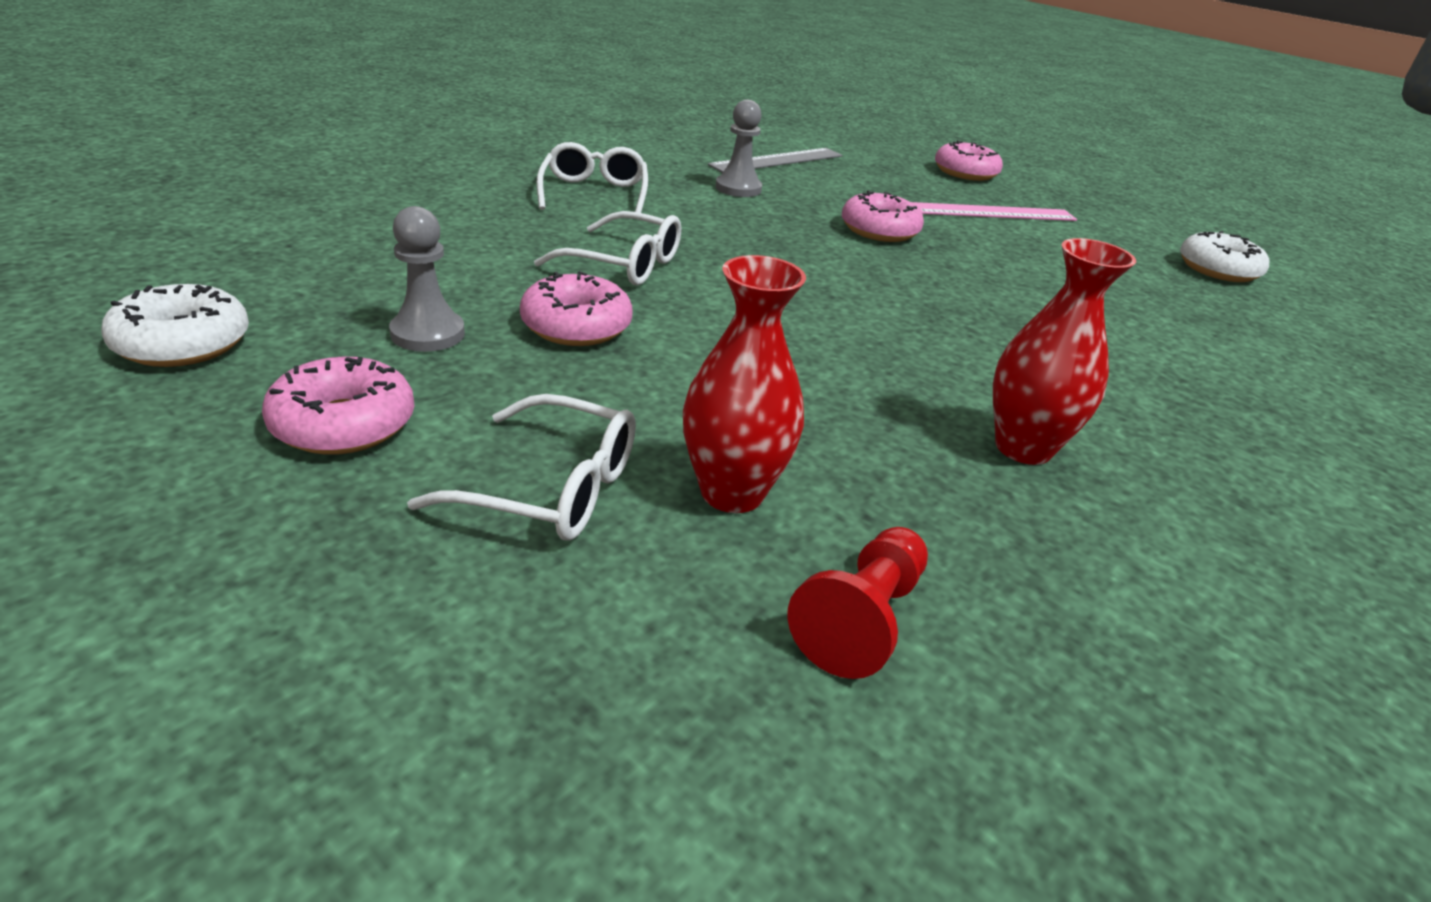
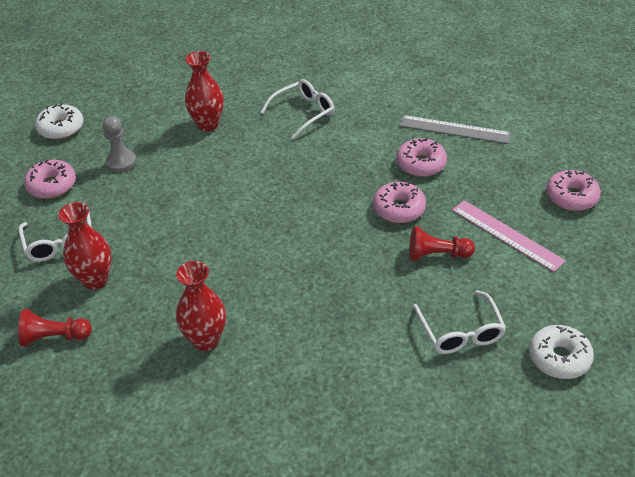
camera: 60 degrees right, 10 degrees up
pink donut [520,271,633,346] -> pink donut moved to [396,137,447,177]
white glasses [534,211,681,285] -> white glasses moved to [413,290,506,354]
grey pawn [716,99,762,197] -> none
none -> red vase [185,51,224,131]
none -> red pawn [409,226,475,261]

